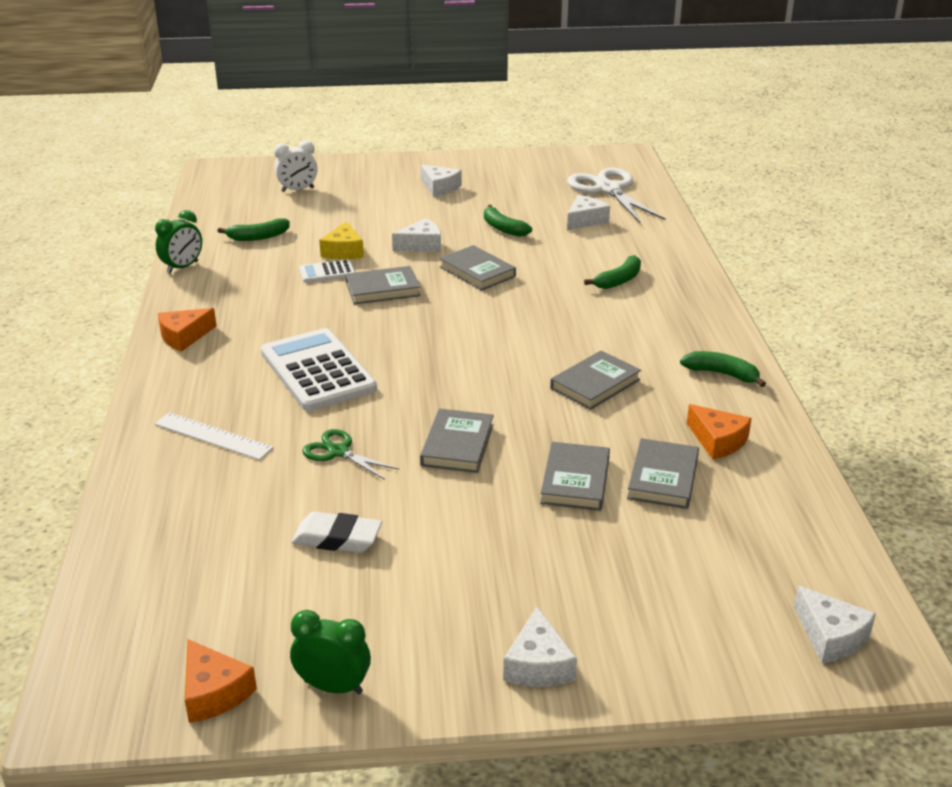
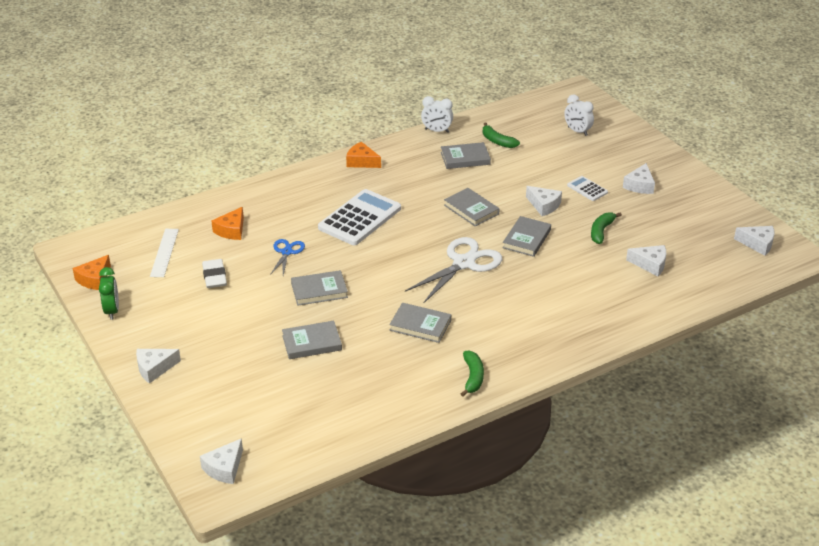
camera: 65 degrees right, 5 degrees up
white ruler [154,412,274,460] -> white ruler moved to [150,229,179,277]
green clock [155,210,202,273] -> white clock [421,96,453,133]
white calculator [299,259,355,283] -> white calculator moved to [567,176,608,201]
green scissors [302,429,399,480] -> blue scissors [270,239,305,275]
yellow cheese [319,221,364,259] -> none
white scissors [567,168,666,223] -> white scissors moved to [405,237,502,304]
green banana [584,255,641,289] -> none
grey book [627,438,699,509] -> grey book moved to [441,142,491,169]
orange cheese [687,404,752,459] -> orange cheese moved to [212,207,244,240]
none -> white cheese [734,226,775,256]

